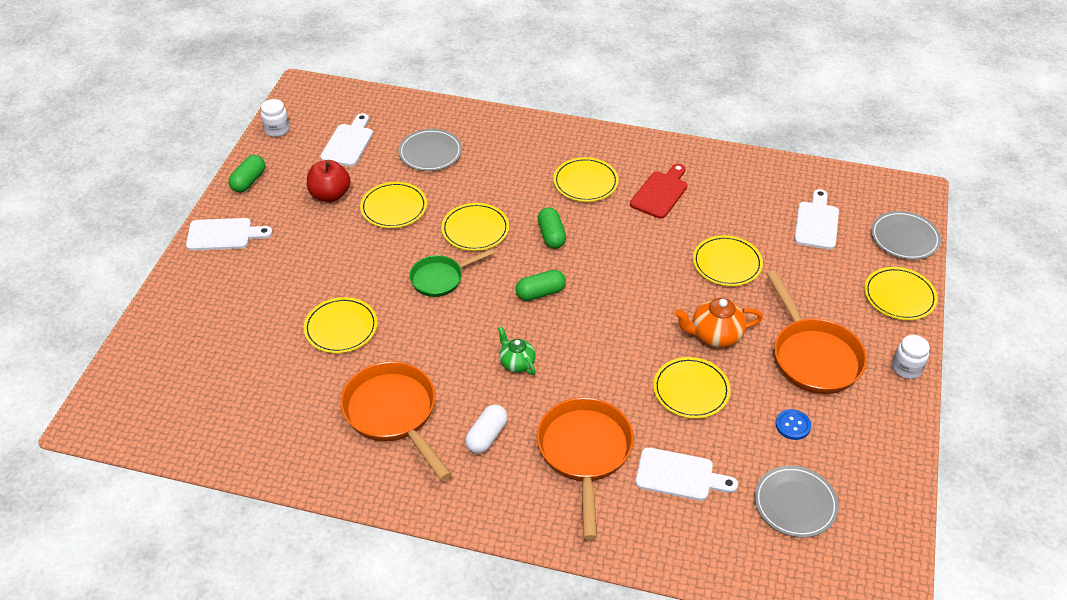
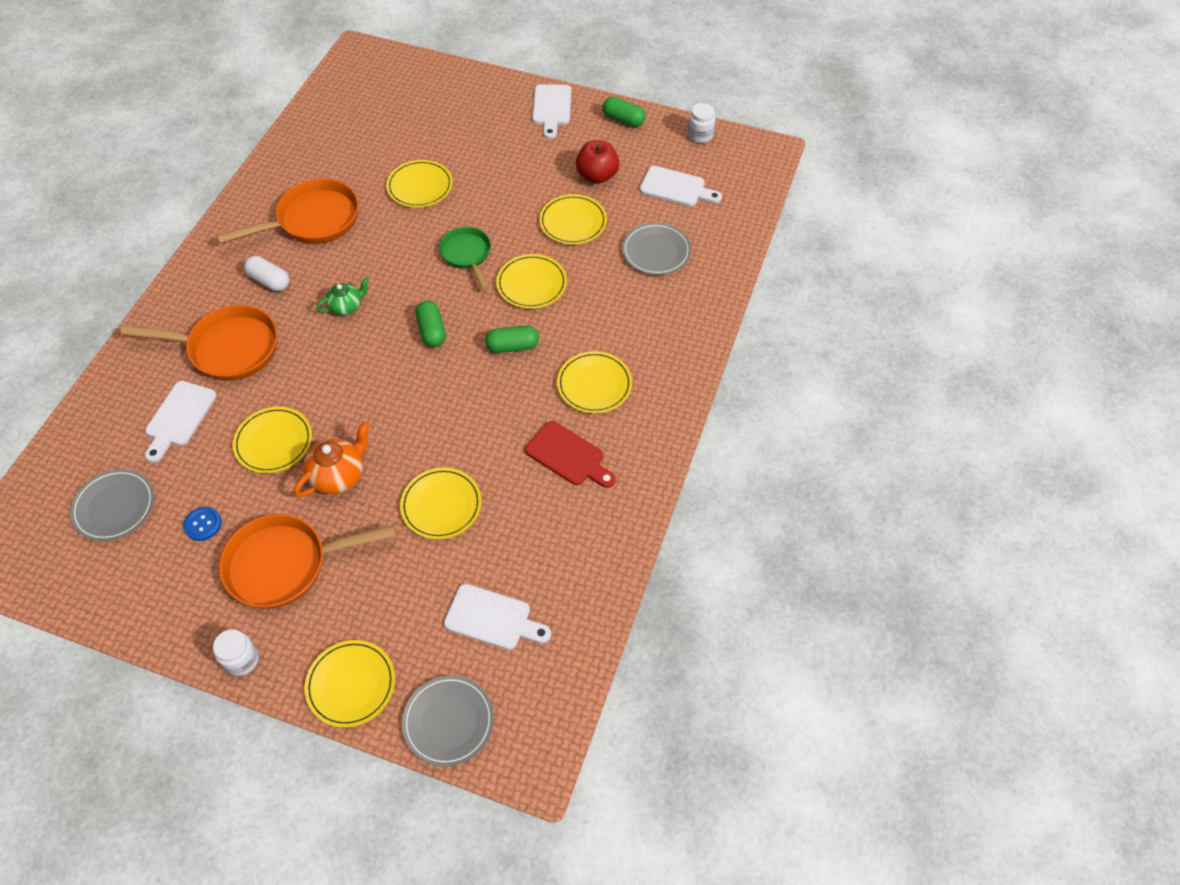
camera: 95 degrees right, 10 degrees up
orange teapot [675,298,763,347] -> orange teapot turned 45 degrees clockwise [294,421,370,497]

